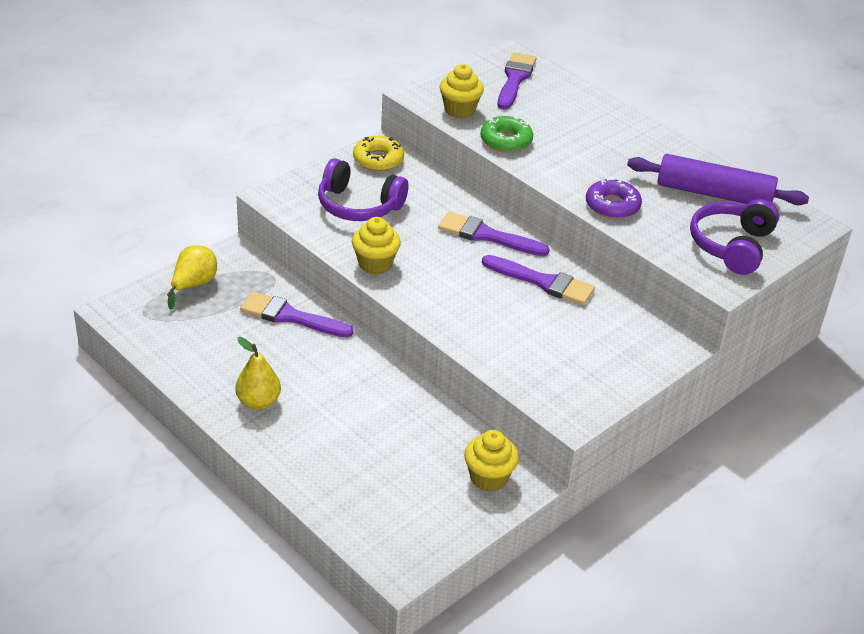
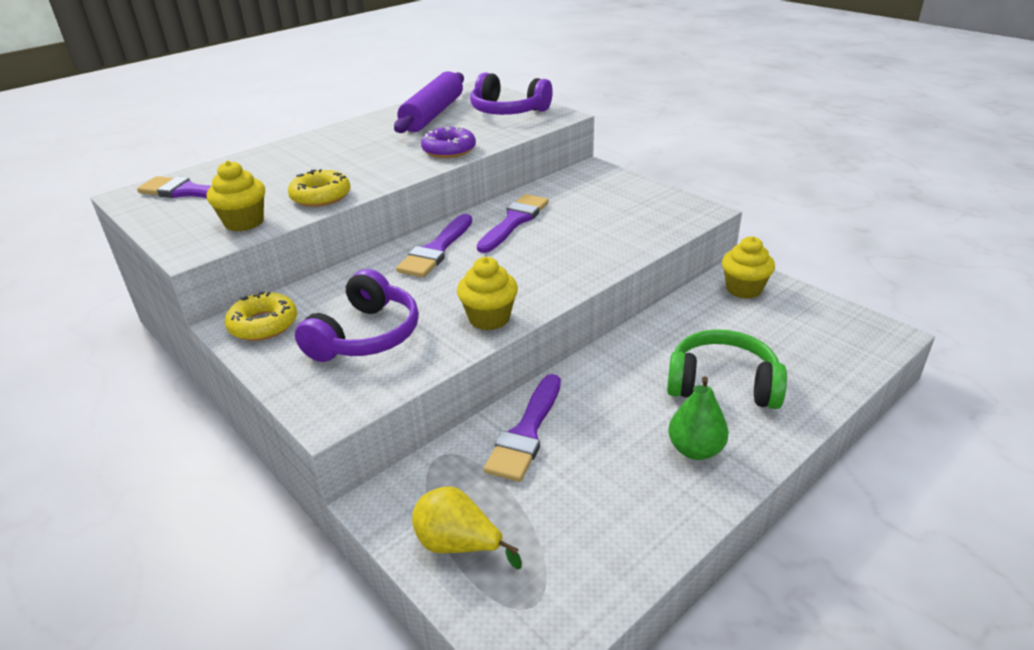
camera: 85 degrees left, 5 degrees down
yellow pear [235,337,281,410] -> green pear [668,376,729,460]
green donut [480,116,533,152] -> yellow donut [288,169,351,207]
none -> green headphones [667,329,787,409]

